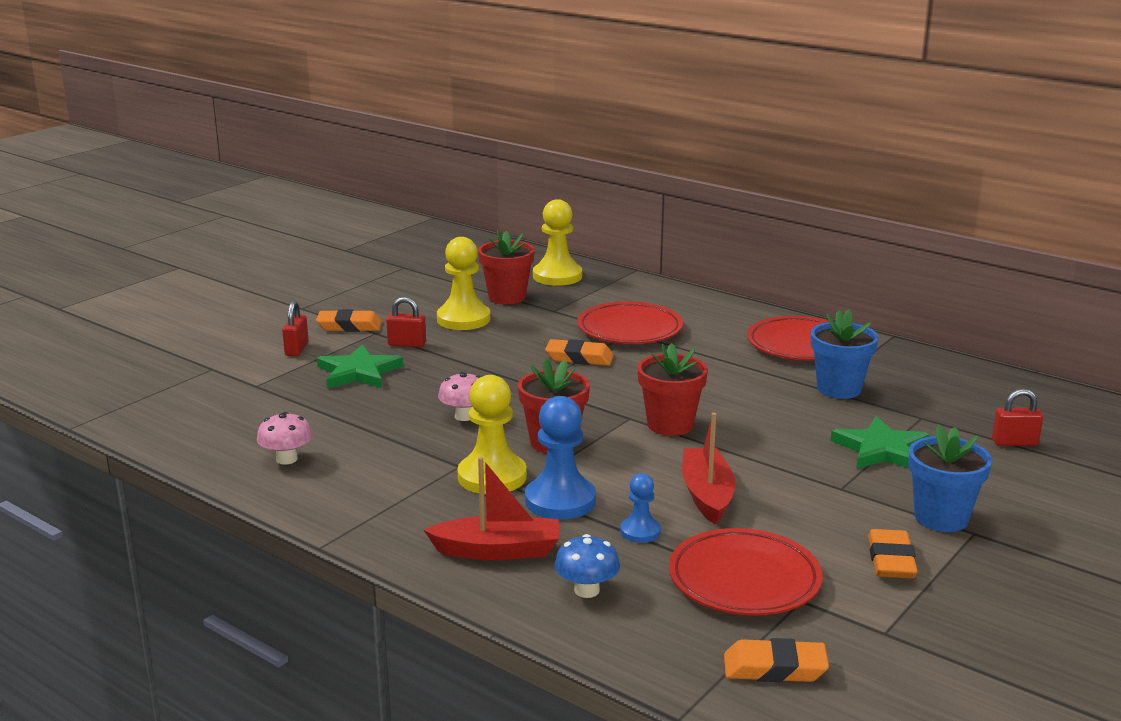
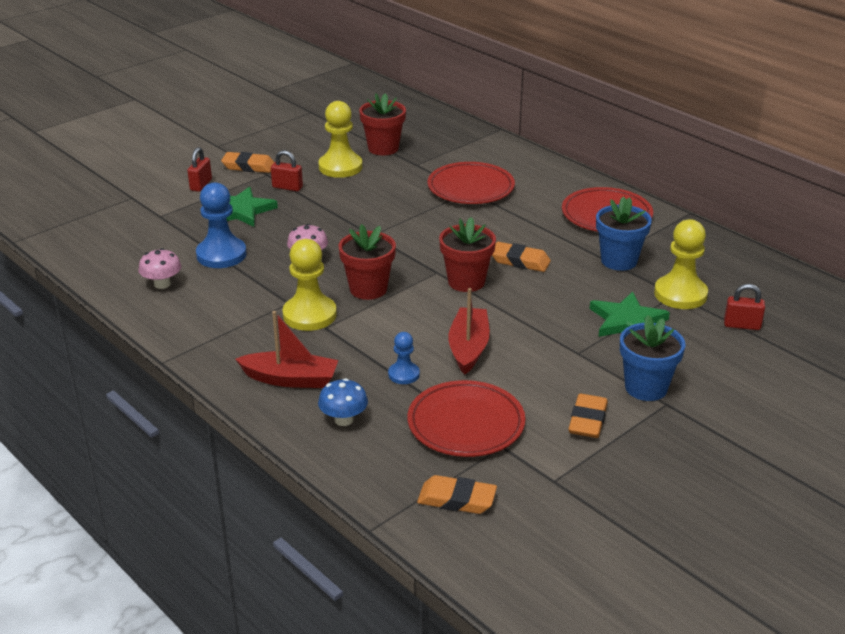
camera: 10 degrees right, 10 degrees up
blue pawn [525,396,596,520] -> blue pawn moved to [196,182,247,268]
yellow pawn [533,199,582,286] -> yellow pawn moved to [654,219,708,309]
orange eraser [545,339,614,366] -> orange eraser moved to [492,242,551,272]

